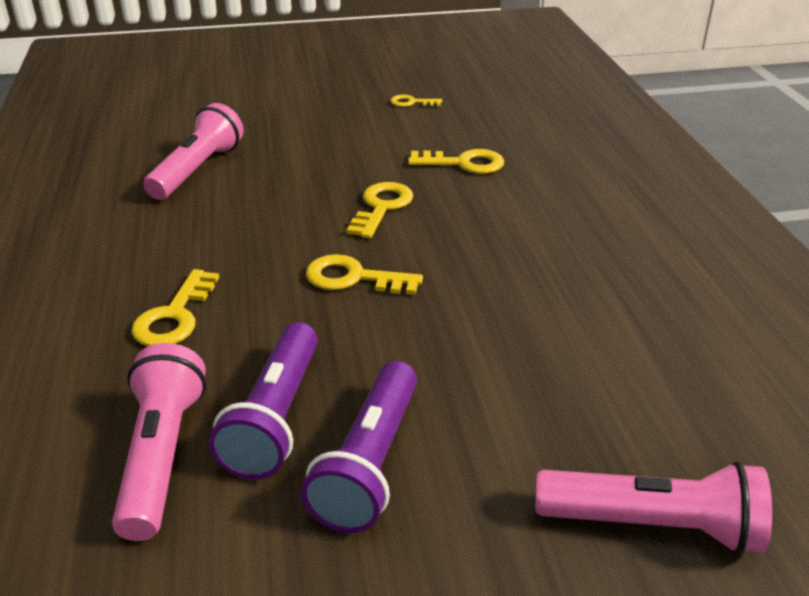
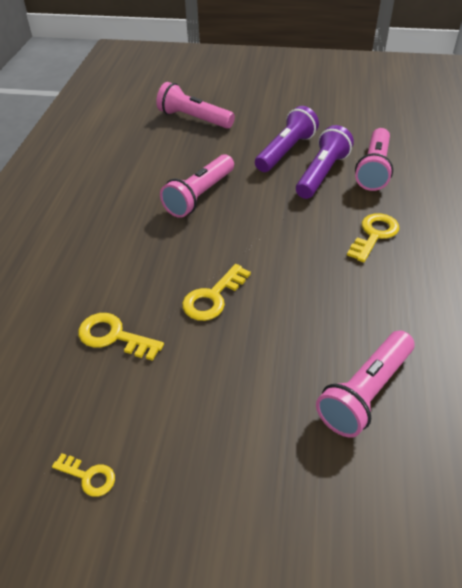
camera: 160 degrees left, 10 degrees up
yellow key [306,254,423,295] -> none
none -> pink flashlight [160,154,234,218]

